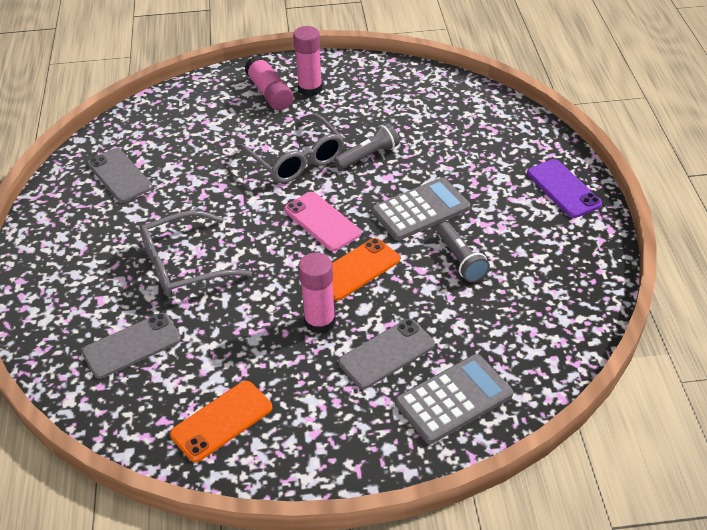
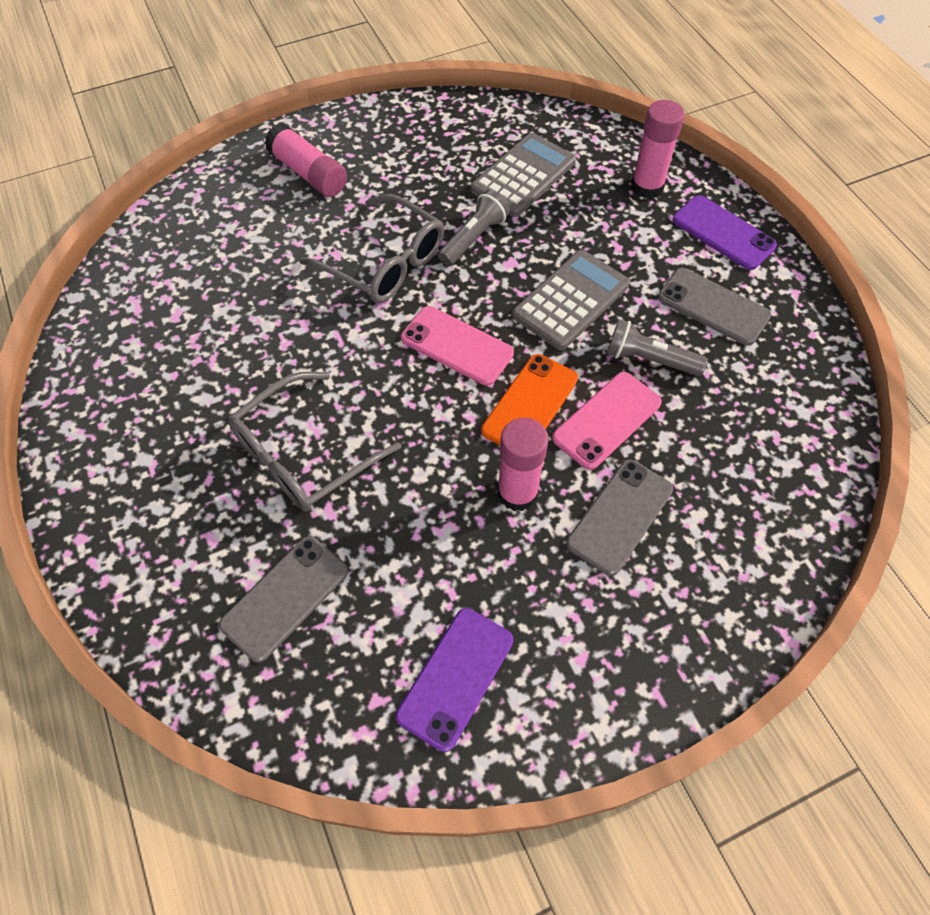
camera: 20 degrees left, 15 degrees up
grey phone [87,148,153,203] -> grey phone moved to [658,268,771,345]
orange phone [170,381,273,462] -> purple phone [396,608,513,752]
pink glue stick [293,26,322,97] -> pink glue stick moved to [631,100,685,198]
grey calculator [395,354,513,444] -> grey calculator moved to [471,133,576,217]
grey flashlight [437,222,490,282] -> grey flashlight turned 150 degrees clockwise [607,319,708,376]
none -> pink phone [552,372,662,470]

